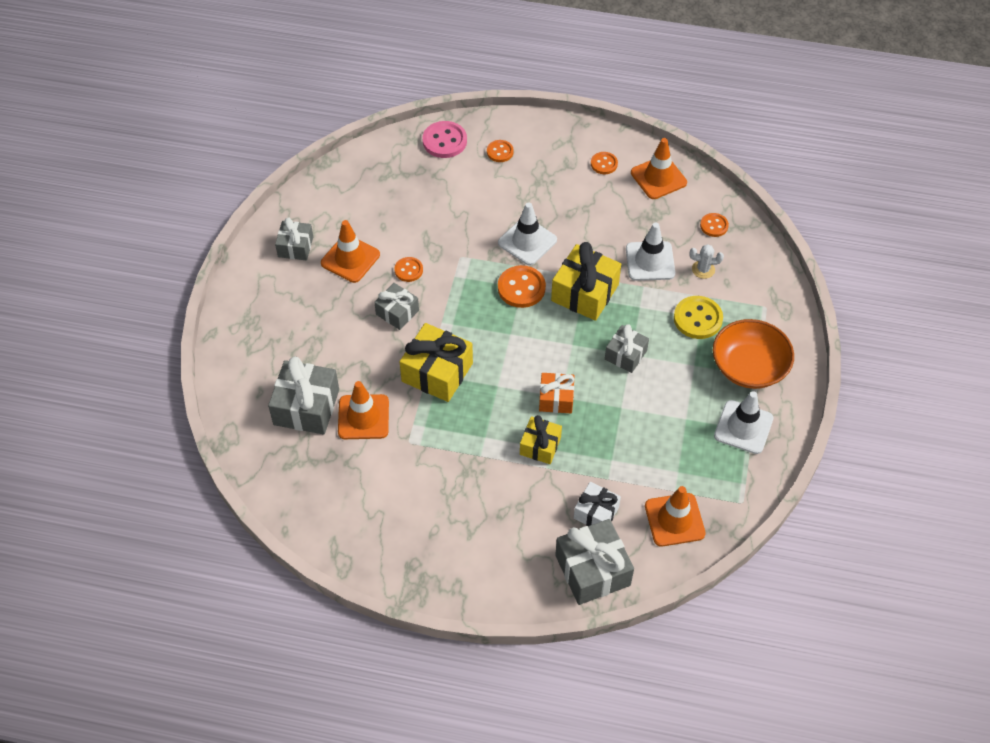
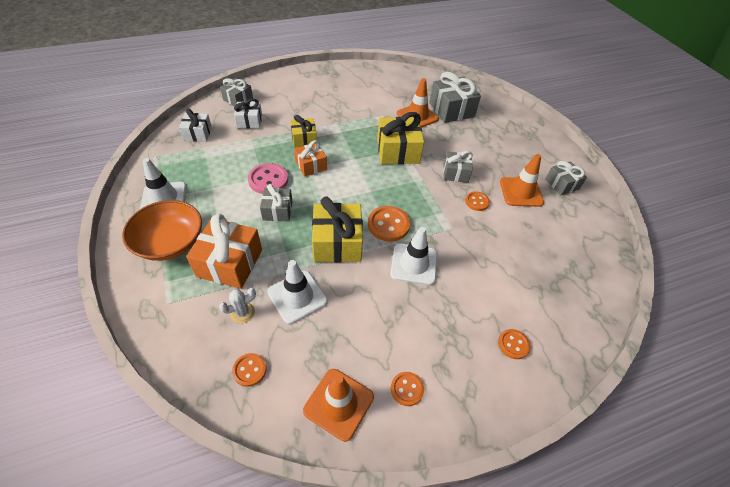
camera: 145 degrees right, 5 degrees down
pink button [422,121,467,158] -> pink button moved to [248,163,288,194]
grey gift [555,519,634,605] -> grey gift [220,78,253,106], size x0.60
orange traffic cone [645,486,706,546] -> white gift [179,109,212,142]
yellow button [674,296,723,339] -> orange gift [186,214,262,289]

